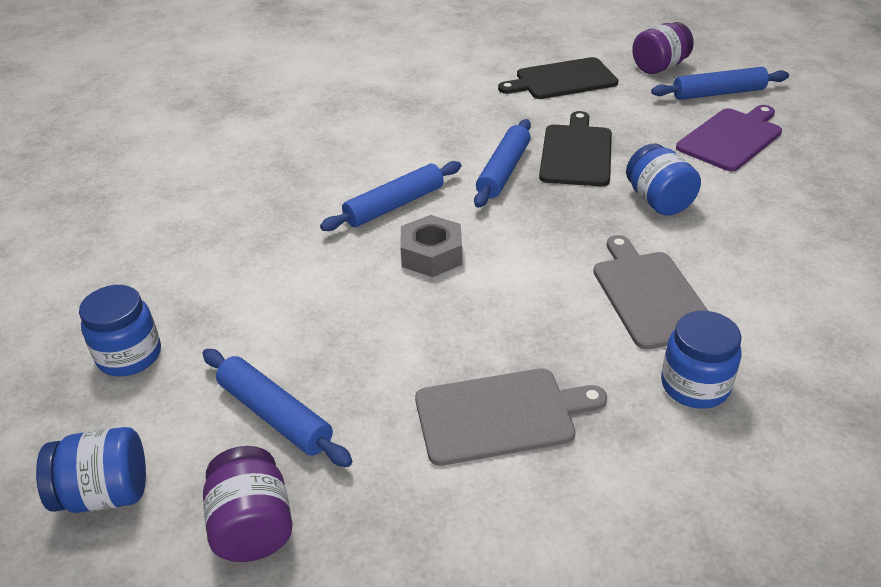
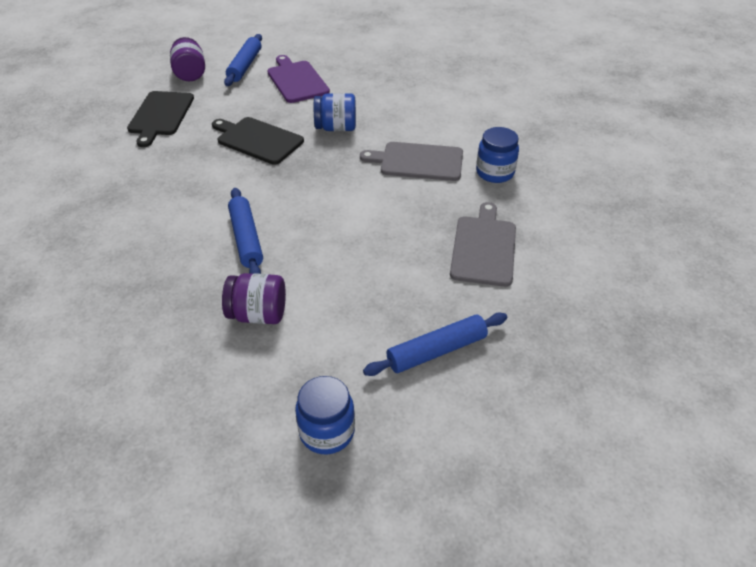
camera: 70 degrees left, 5 degrees up
blue jar [36,427,146,513] -> none
purple jar [203,446,293,562] -> purple jar moved to [222,273,286,324]
grey nut [400,215,462,277] -> none
blue rolling pin [474,119,531,208] -> none

